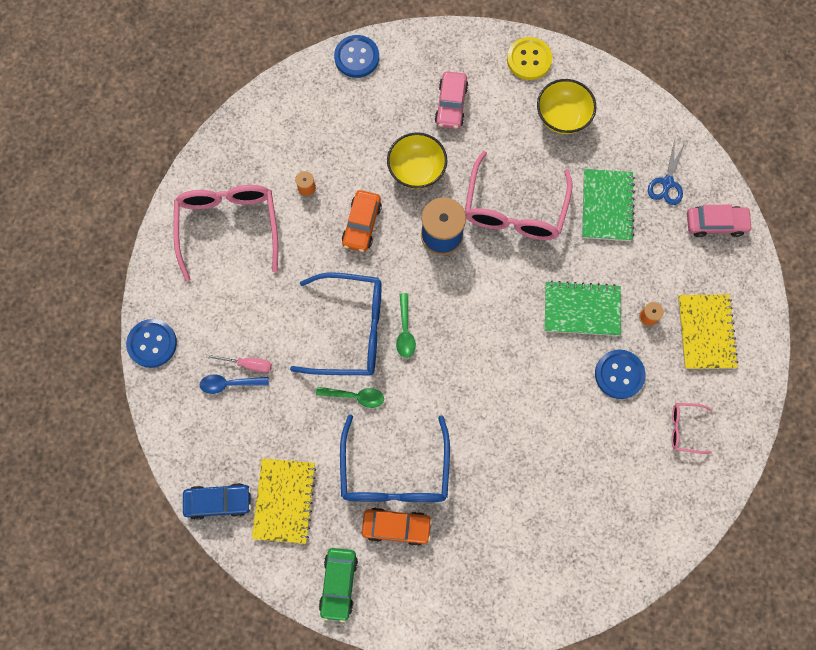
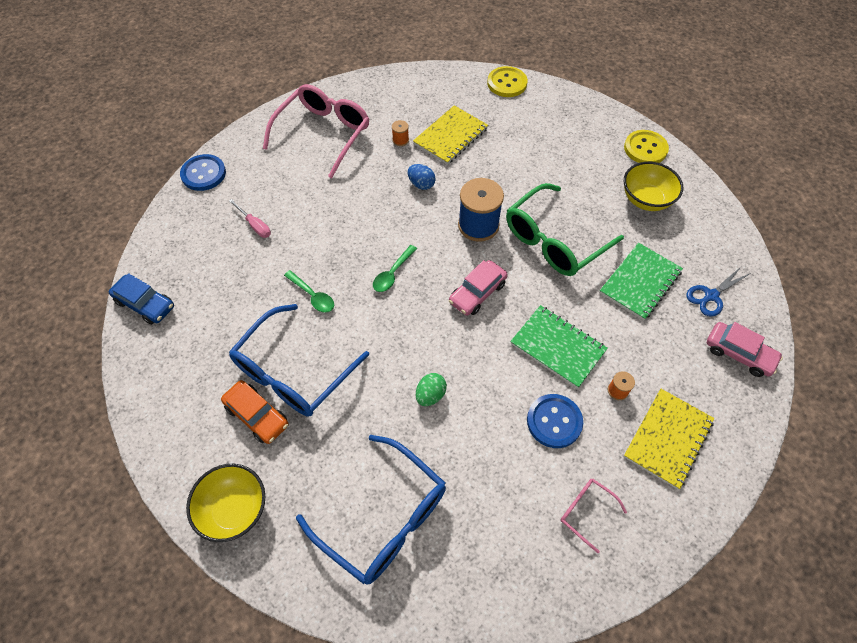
camera: 35 degrees right, 15 degrees down
blue spoon [200,374,269,394] -> none
yellow notebook [252,458,317,544] -> yellow notebook moved to [413,105,488,165]
blue glasses [290,272,382,375] -> blue glasses moved to [296,435,446,584]
green car [319,548,358,622] -> none
blue button [334,35,379,78] -> yellow button [487,66,528,97]
orange car [342,190,382,252] -> blue egg [407,164,436,190]
yellow bowl [387,132,447,189] -> yellow bowl moved to [186,464,265,542]
pink car [435,71,468,129] -> pink car moved to [449,260,508,316]
pink glasses [465,151,573,240] -> green glasses [506,183,624,276]
none -> green egg [416,373,447,406]

